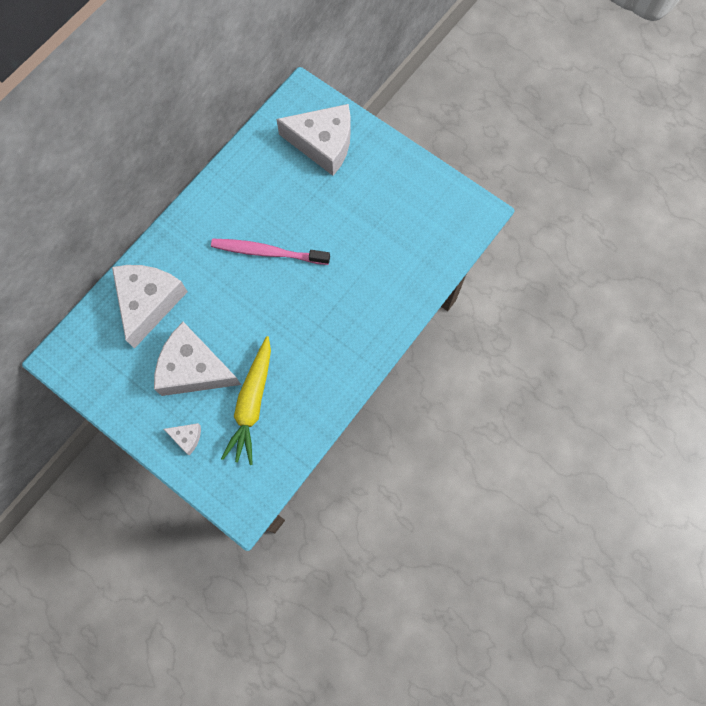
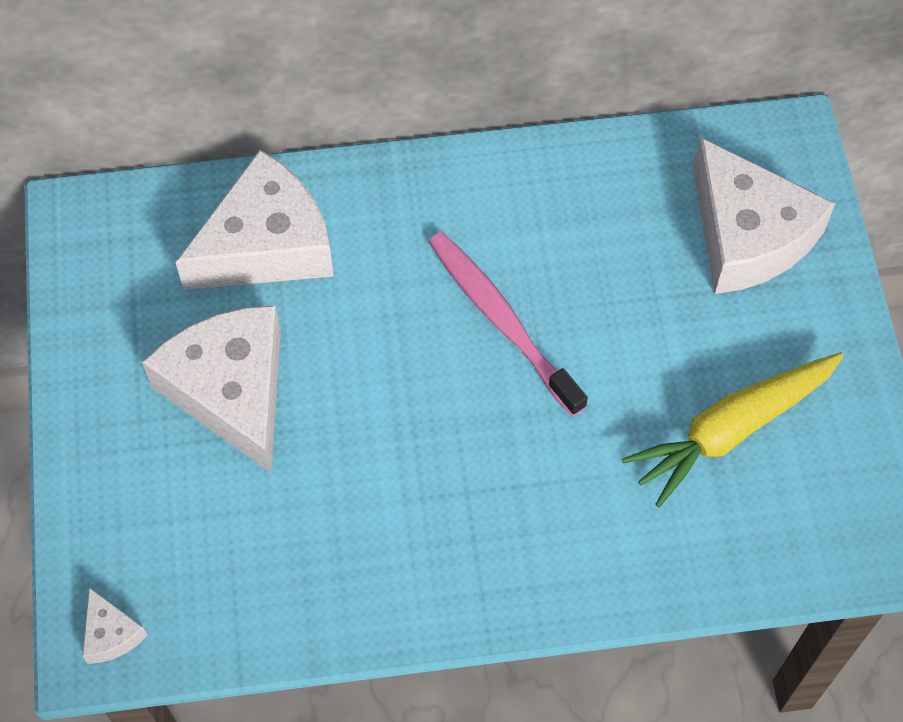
camera: 45 degrees right, 10 degrees down
white cheese [164,423,201,455] -> white cheese moved to [82,587,148,664]
yellow carrot [221,336,271,465] -> yellow carrot moved to [622,352,844,507]

